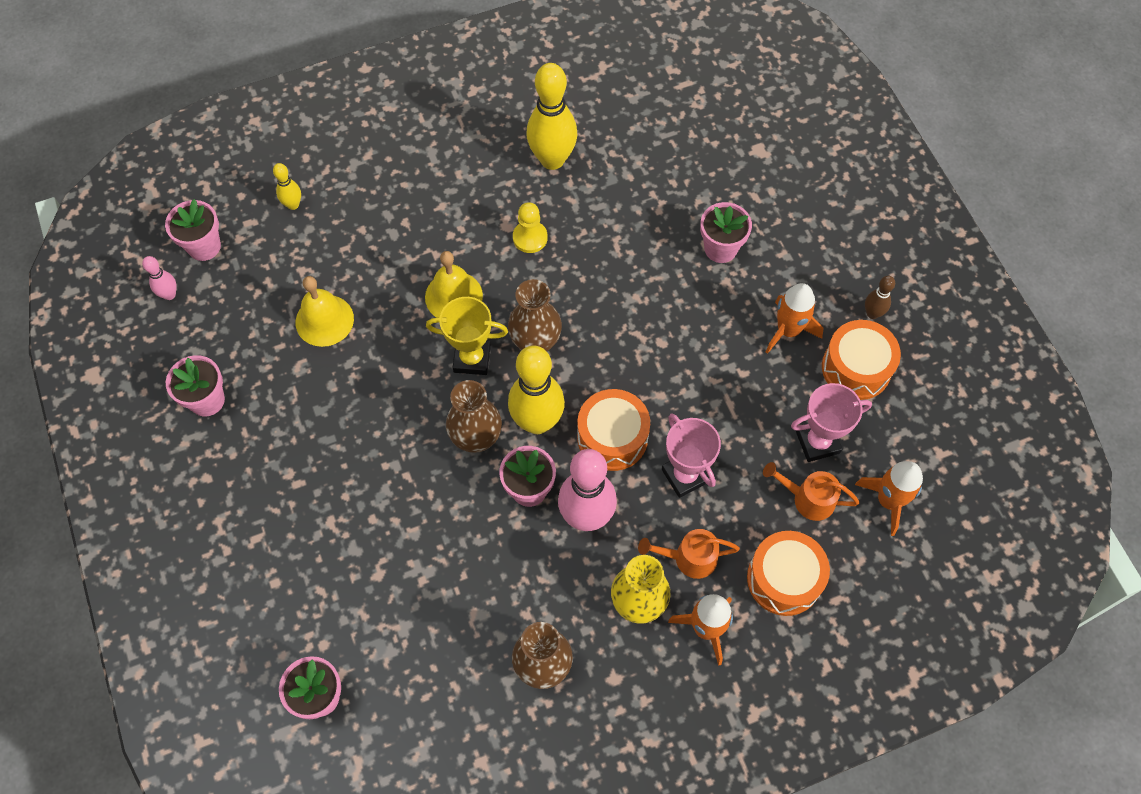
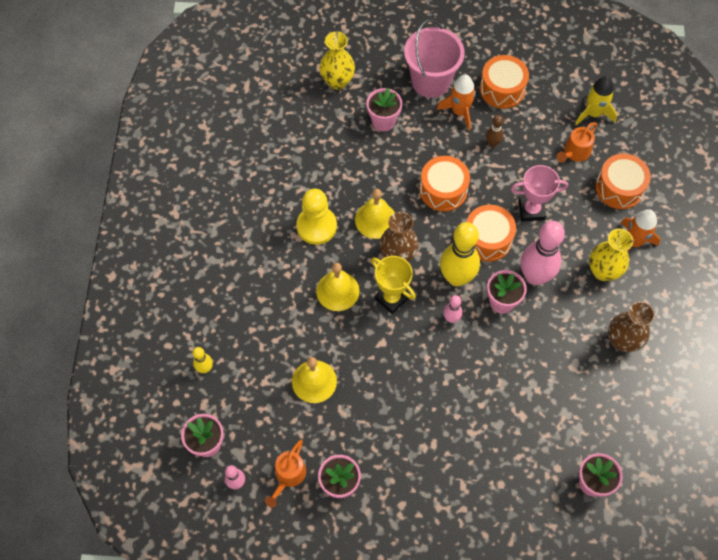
camera: 65 degrees left, 0 degrees up
yellow trophy [426,297,508,375] -> yellow trophy turned 75 degrees counterclockwise [371,256,416,314]
brown vase [446,380,502,453] -> pink bowling pin [443,295,462,323]
yellow pawn [513,202,548,253] -> yellow pawn [296,189,337,245], size x1.56
yellow bowling pin [526,63,577,170] -> none
orange watering can [638,529,740,579] -> orange watering can moved to [265,440,306,507]
pink trophy [791,383,872,462] -> none
orange rocket [855,461,923,536] -> yellow rocket [575,76,617,126]
brown bowling pin [865,276,895,319] -> brown bowling pin moved to [486,115,503,148]
none -> yellow vase [319,31,355,90]
none -> yellow bell [355,189,395,239]
none -> pink bucket [404,19,465,98]
none -> orange drum [420,156,470,212]

